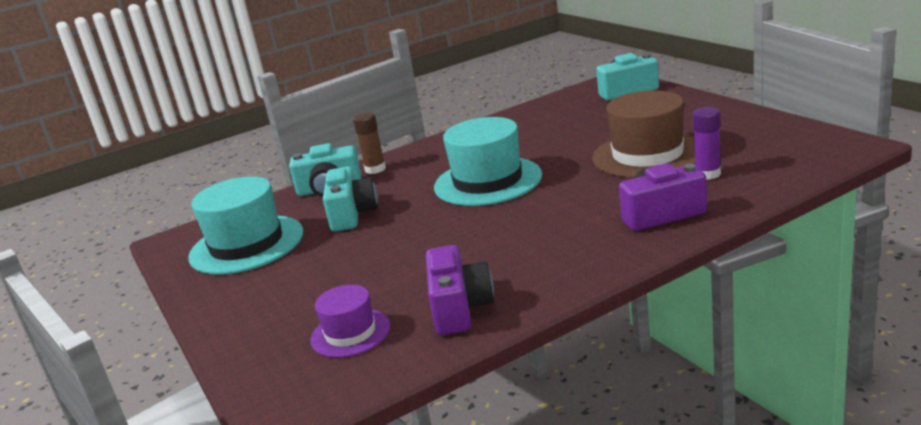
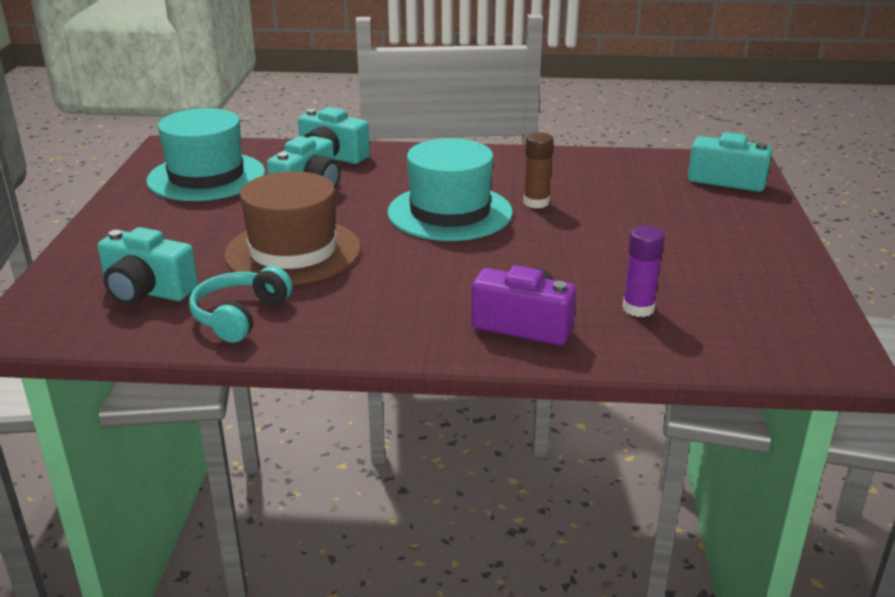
camera: 30 degrees right, 5 degrees up
purple hat [310,285,390,358] -> turquoise camera [97,227,198,305]
brown glue stick [353,112,386,174] -> brown glue stick moved to [523,132,554,208]
purple camera [426,245,494,335] -> turquoise headphones [189,266,292,343]
brown hat [593,90,695,178] -> brown hat moved to [224,171,361,285]

